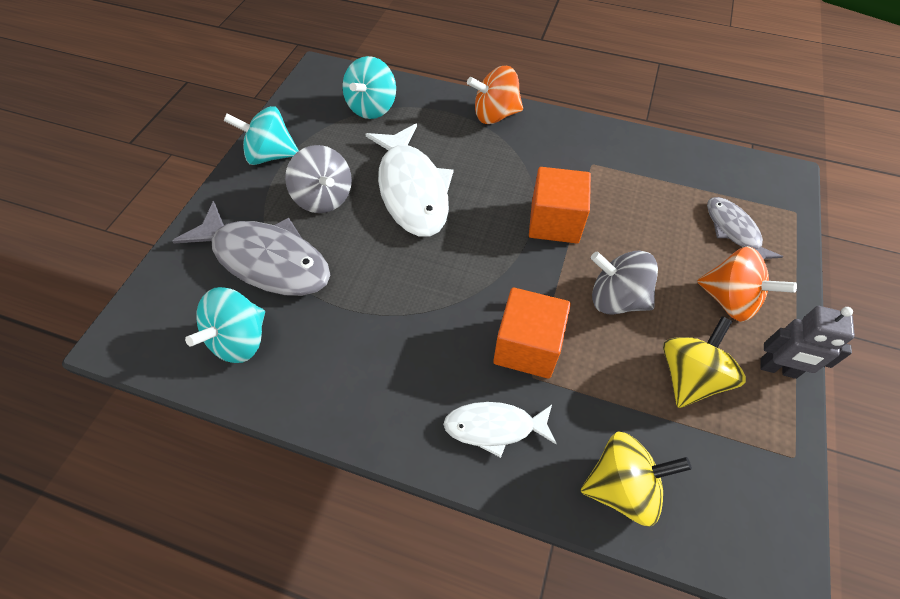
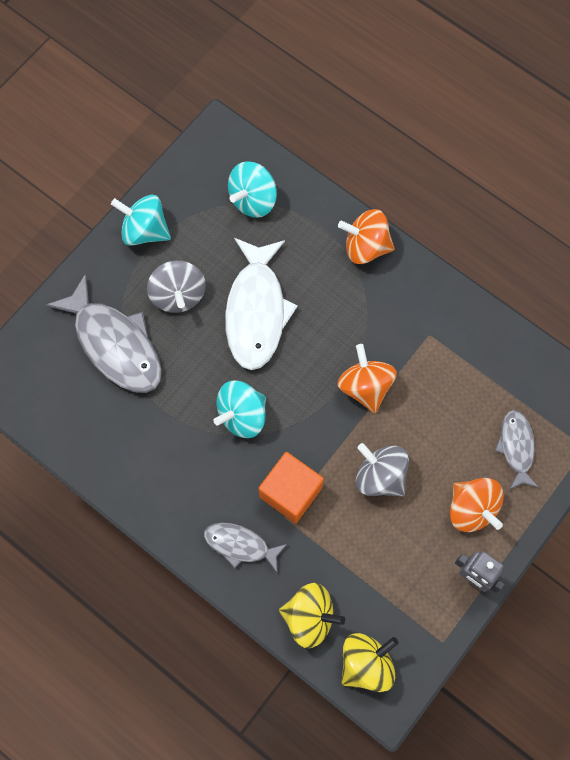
camera: 20 degrees right, 15 degrees up
turquoise spinning top [185,287,265,363] -> turquoise spinning top moved to [213,380,266,438]
white fish [443,402,557,458] -> grey fish [204,523,287,572]
orange cube [529,167,591,243] -> orange spinning top [337,344,397,413]
yellow spinning top [663,316,746,408] -> yellow spinning top moved to [341,633,398,692]

